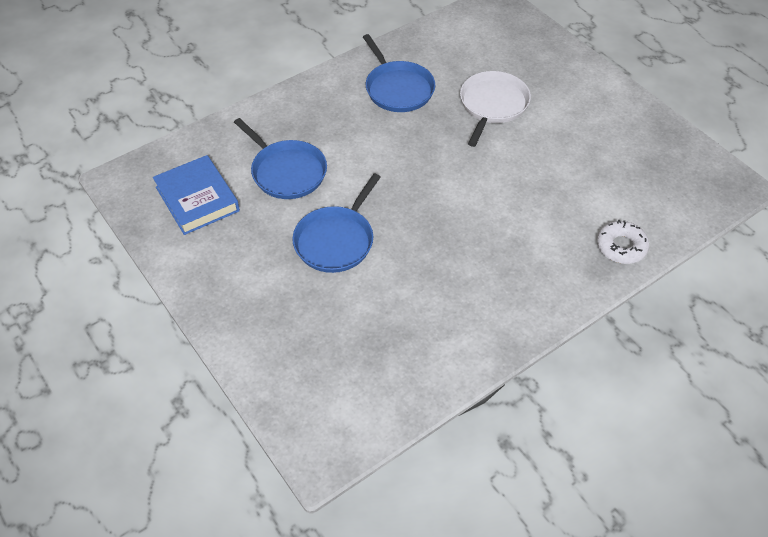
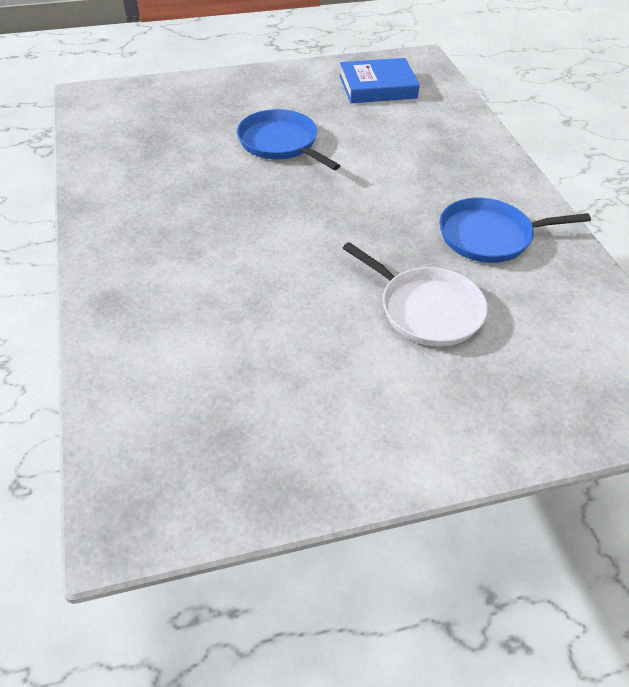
camera: 110 degrees right, 5 degrees down
blue pan [234,118,327,199] -> none
white donut [597,220,649,264] -> none

